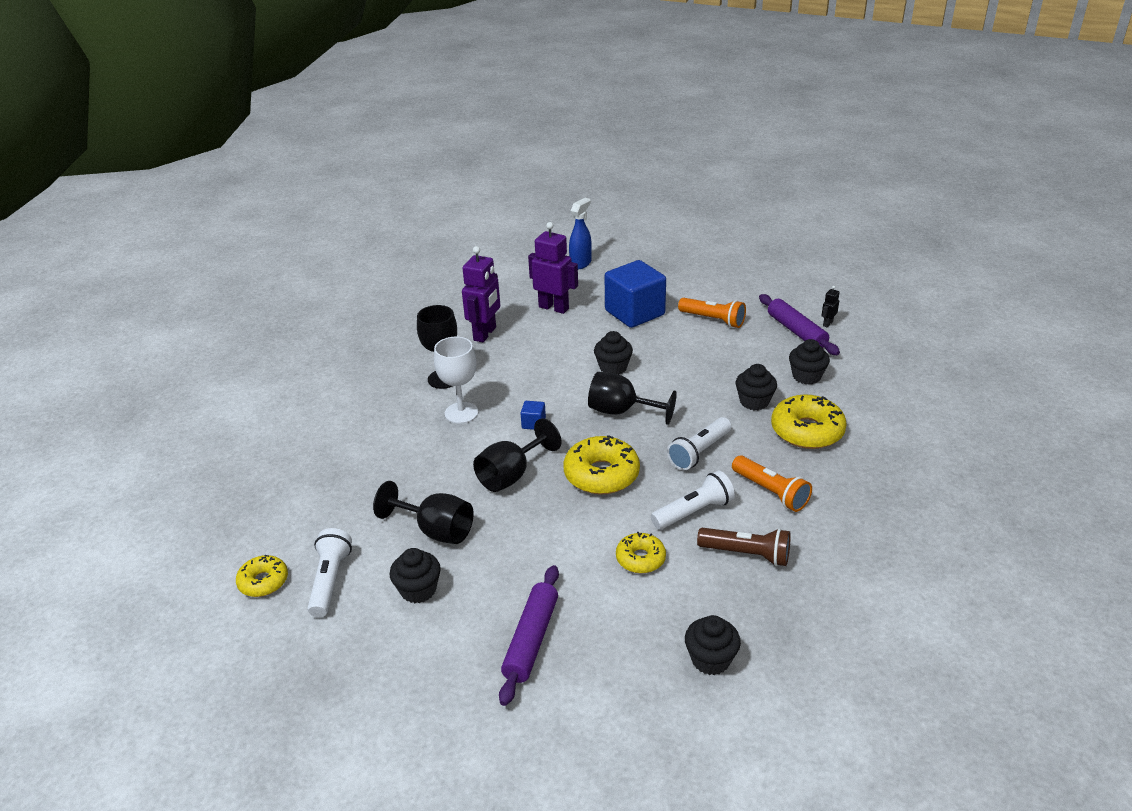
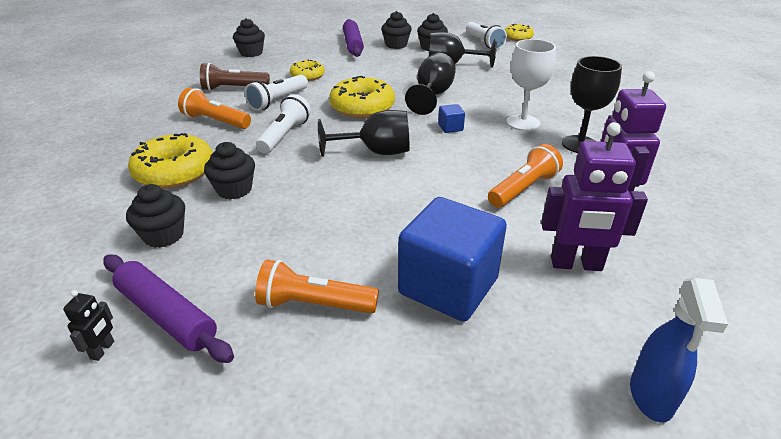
camera: 155 degrees right, 0 degrees up
black cupcake [594,331,633,375] -> black cupcake moved to [381,11,412,49]
none -> orange flashlight [488,144,563,208]

